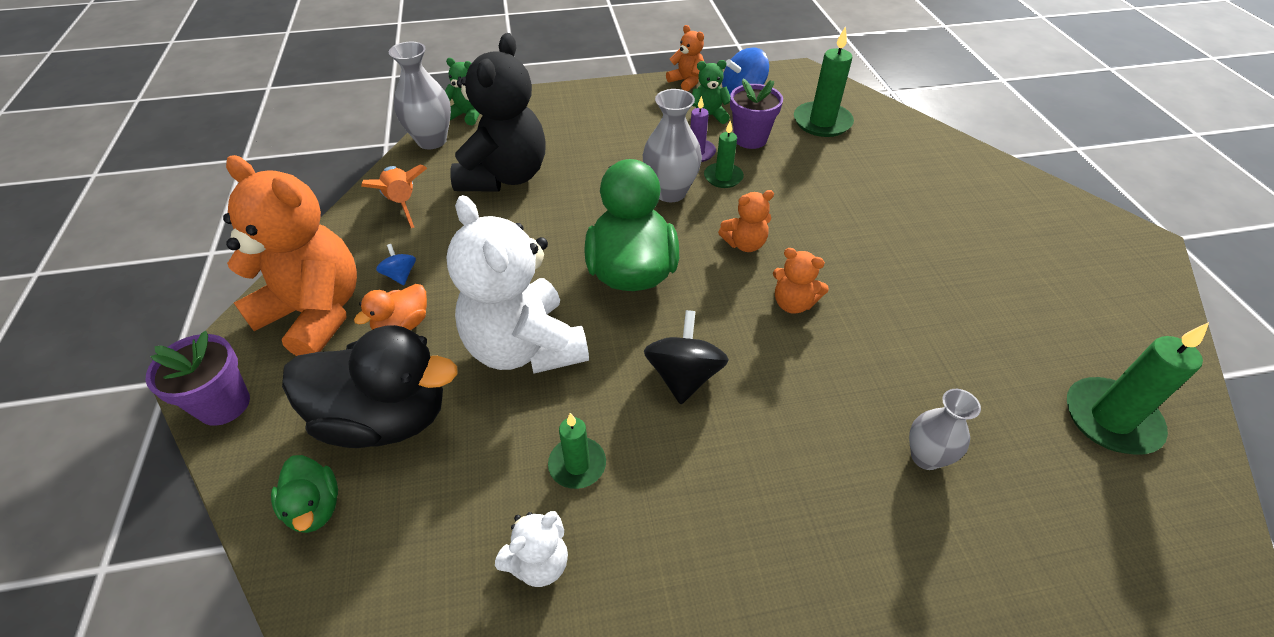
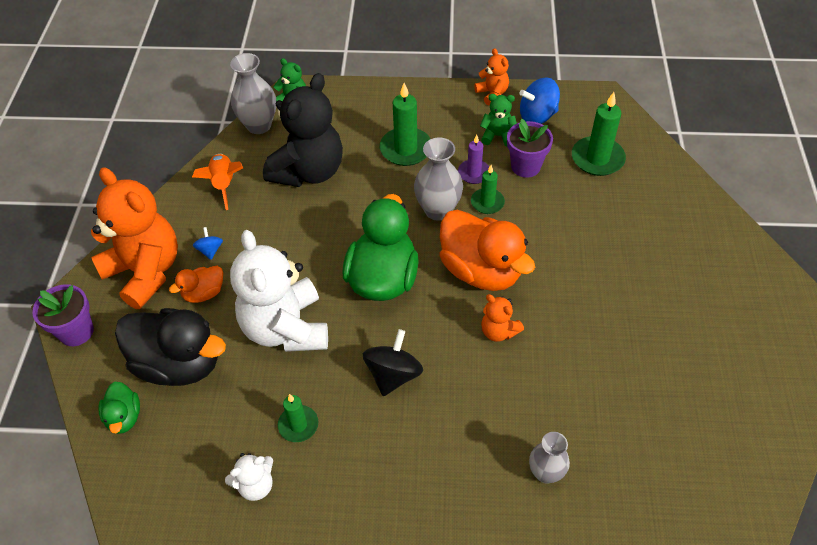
camera: 15 degrees right, 5 degrees up
orange teddy bear [718,190,774,252] -> orange duck [440,210,535,291]
green candle [1067,322,1209,454] -> green candle moved to [380,83,430,166]

